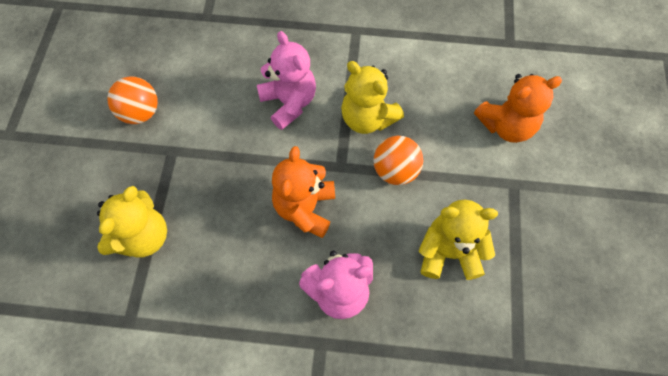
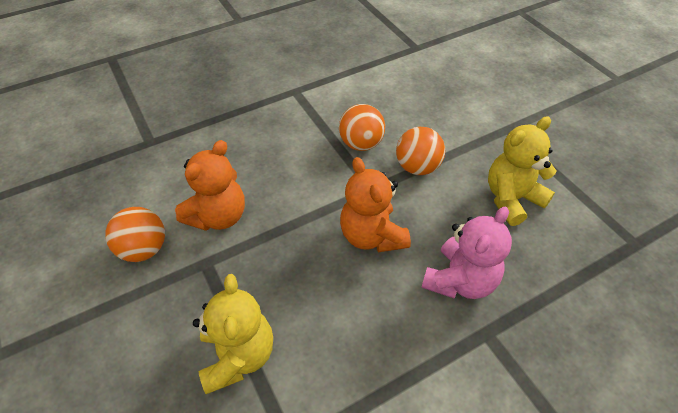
camera: 35 degrees left, 15 degrees down
pink teddy bear [257,31,316,130] -> none
yellow teddy bear [341,61,404,134] -> orange ball [339,104,385,151]
orange teddy bear [474,74,562,143] -> orange teddy bear moved to [175,140,245,231]

